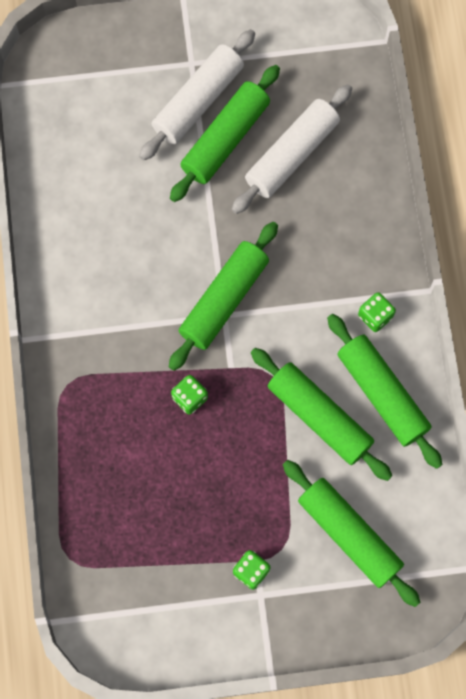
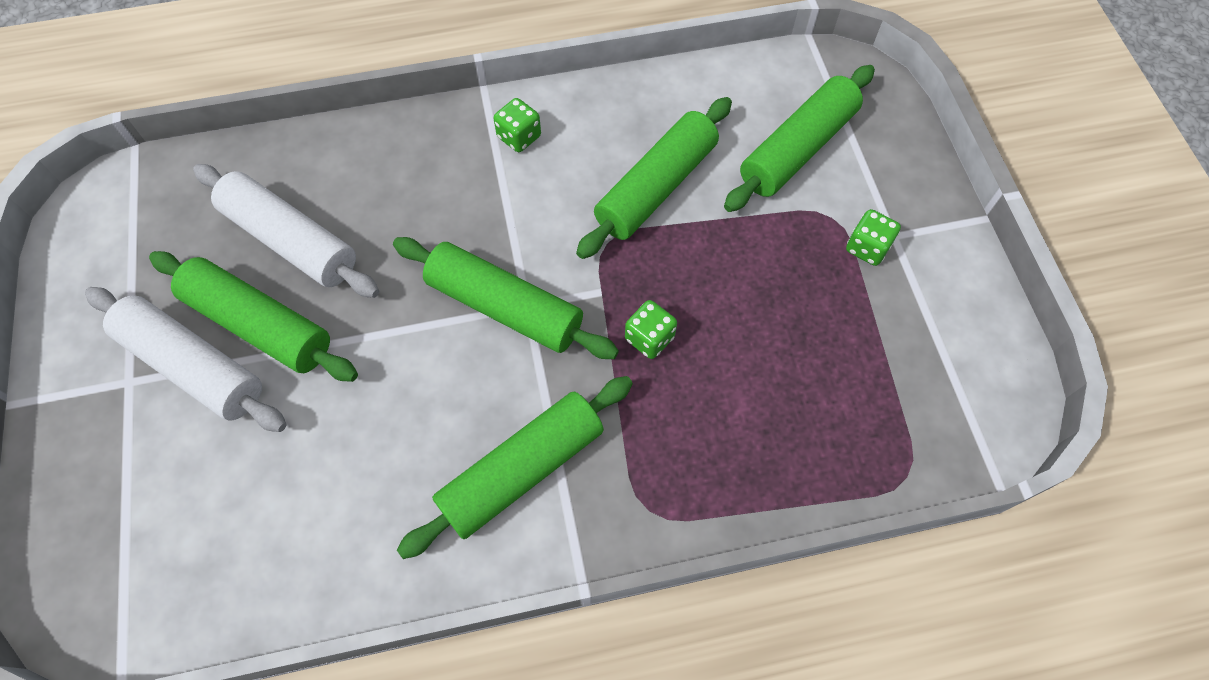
camera: 95 degrees left, 10 degrees down
green rolling pin [327,314,442,469] -> green rolling pin moved to [397,376,633,559]

